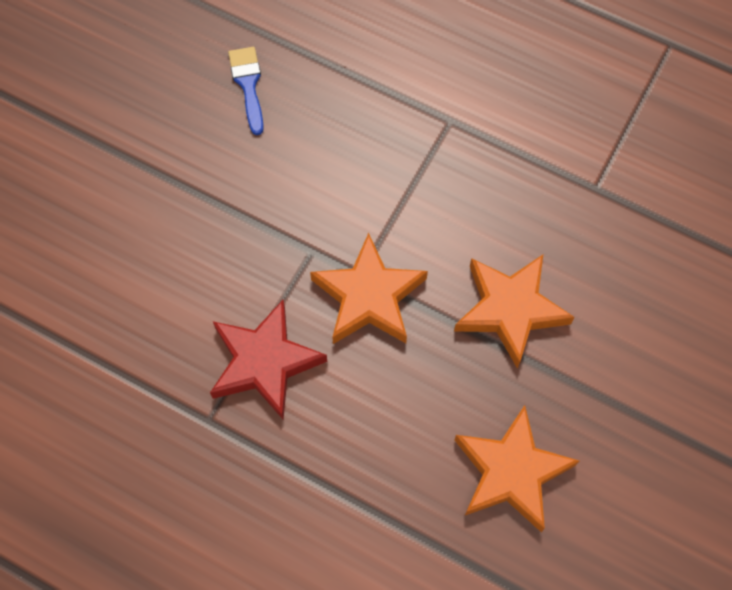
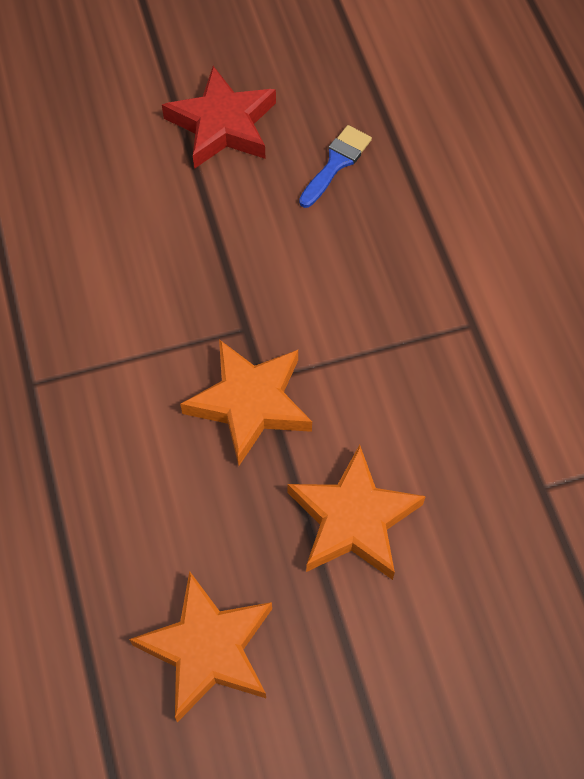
camera: 45 degrees right, 5 degrees down
red star [210,300,327,420] -> red star moved to [162,66,276,169]

